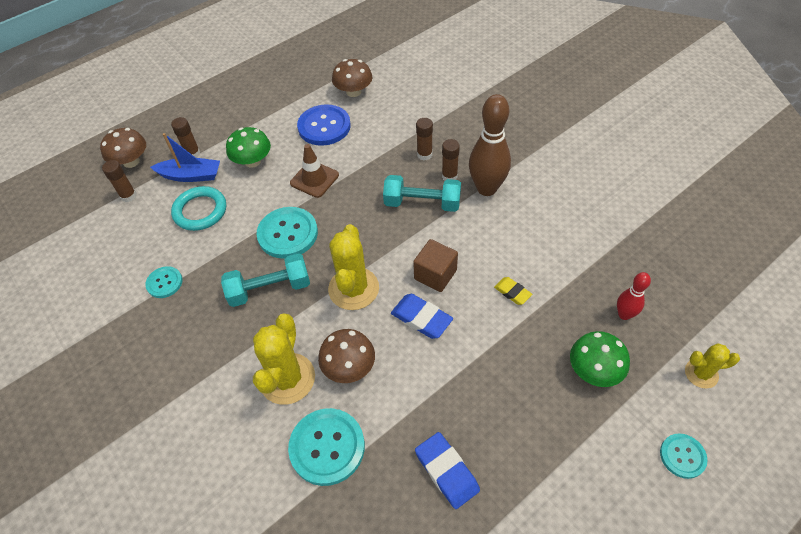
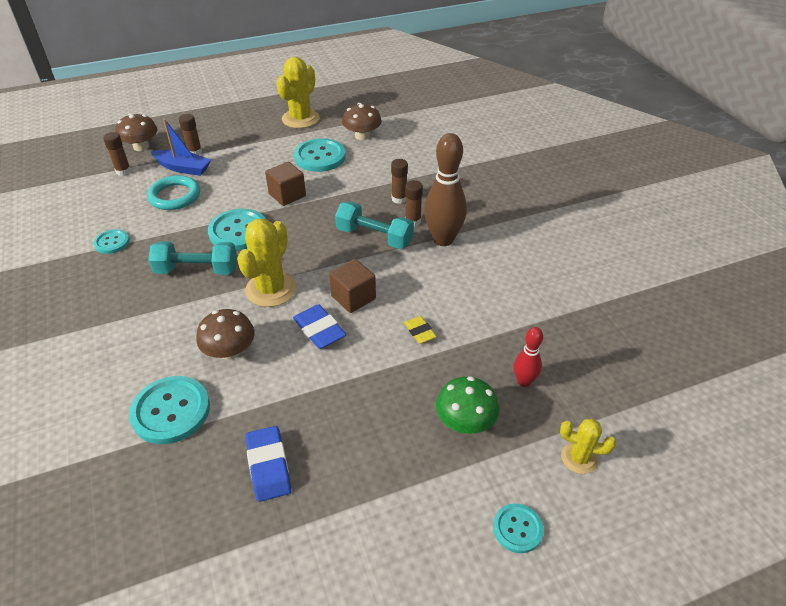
camera: 15 degrees right, 10 degrees down
green mushroom [226,127,271,168] -> none
yellow cactus [253,314,315,405] -> yellow cactus moved to [276,57,320,128]
brown traffic cone [290,144,339,198] -> brown cube [265,162,306,206]
blue button [297,104,351,146] -> turquoise button [294,138,346,172]

